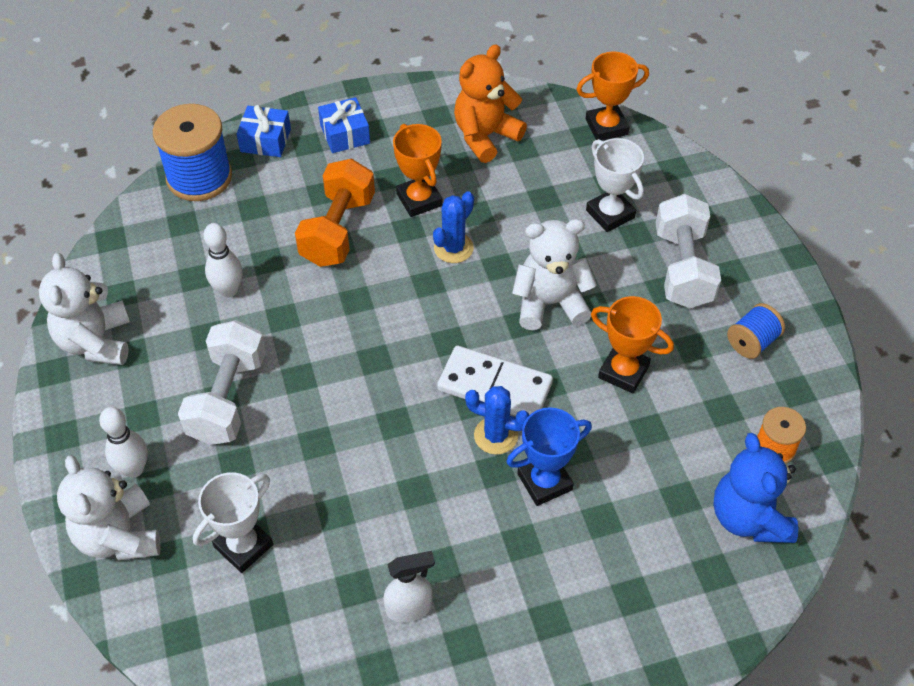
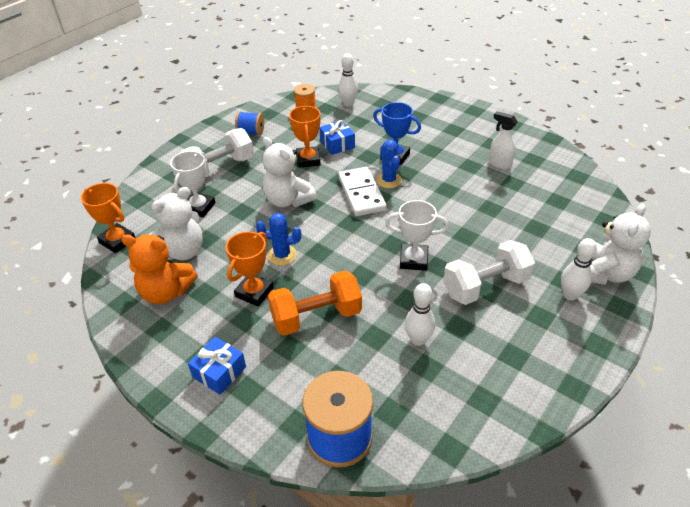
camera: 125 degrees left, 10 degrees down
white teddy bear [39,253,130,365] -> white teddy bear moved to [148,187,203,260]
white trophy [193,472,273,573] -> white trophy moved to [385,200,449,271]
blue gift [237,105,291,157] -> blue gift moved to [320,120,355,155]
blue teddy bear [713,433,798,543] -> white bowling pin [338,53,358,107]

